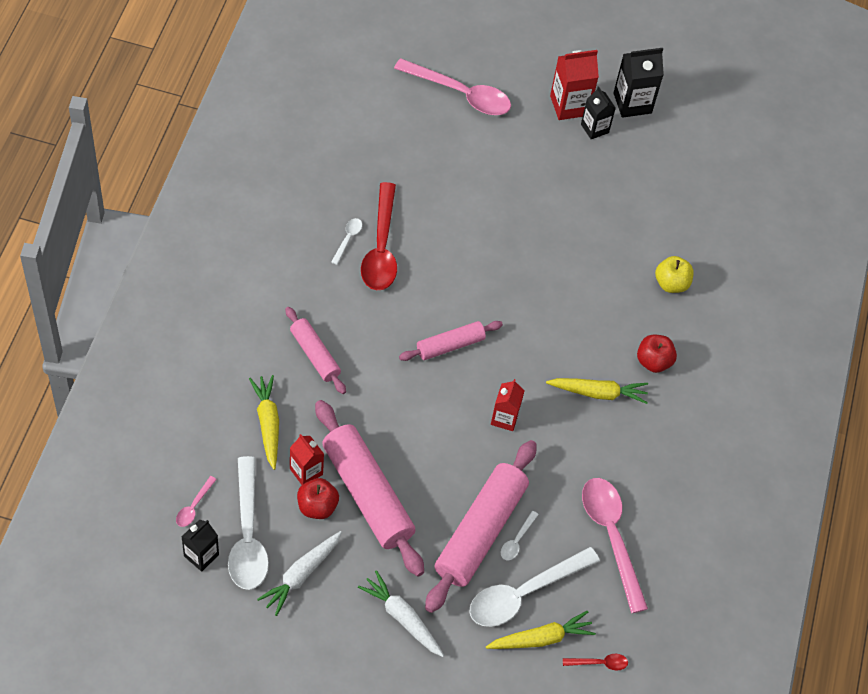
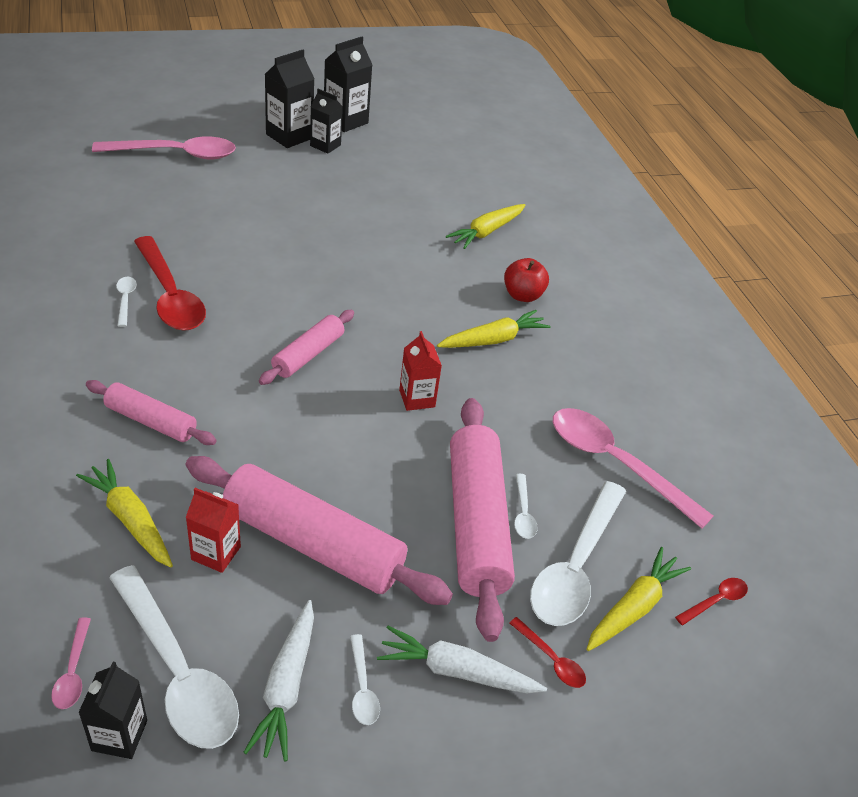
camera: 30 degrees left, 15 degrees down
red apple [297,478,339,519] -> none
red carton [550,50,599,120] -> black carton [265,50,314,148]
yellow apple [655,256,694,293] -> yellow carrot [446,204,525,249]
none -> white spoon [350,634,380,725]
none -> red spoon [509,617,586,688]

